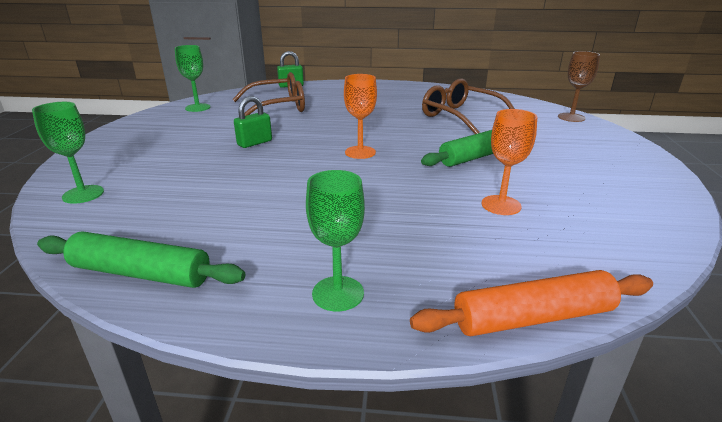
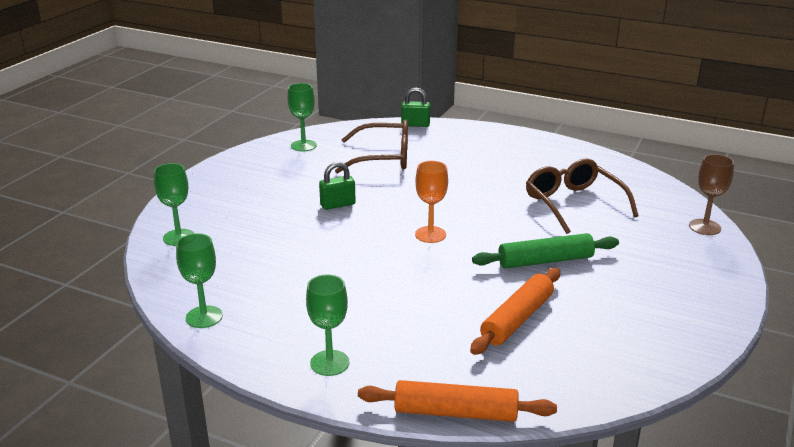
camera: 20 degrees right, 0 degrees up
green rolling pin [37,231,245,288] -> green goblet [176,233,223,328]
orange goblet [481,109,537,215] -> orange rolling pin [470,268,560,355]

